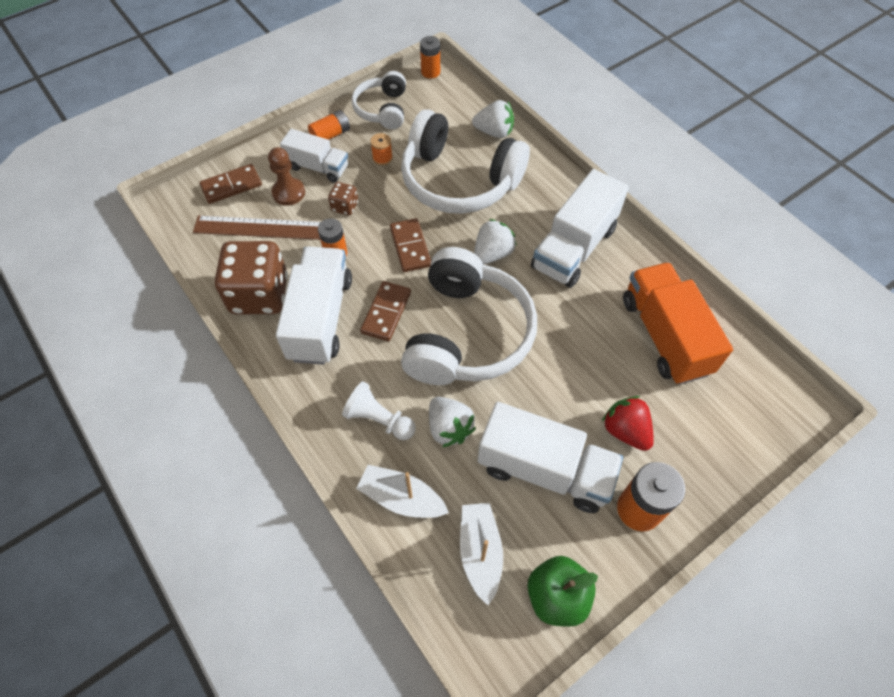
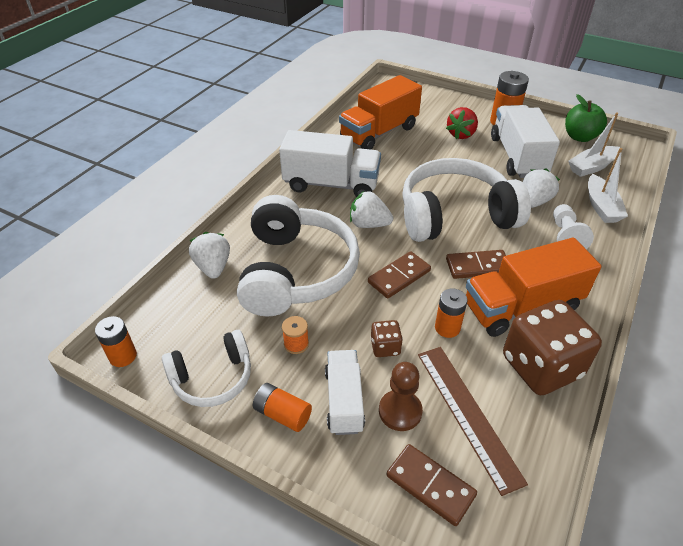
camera: 115 degrees left, 15 degrees down
white truck [276,247,352,365] -> orange truck [466,238,601,337]

